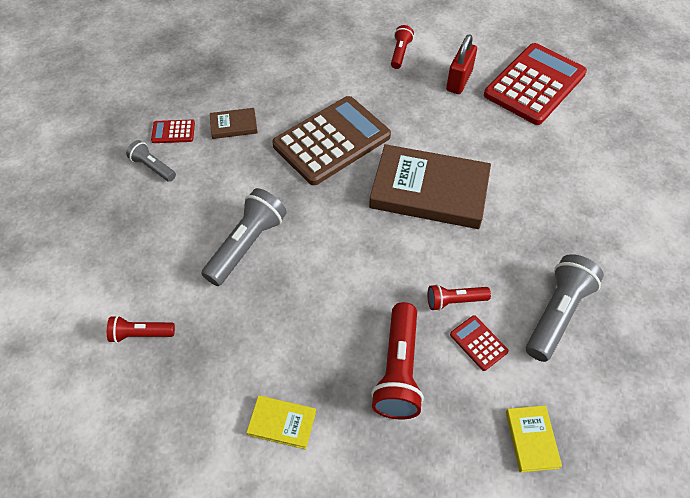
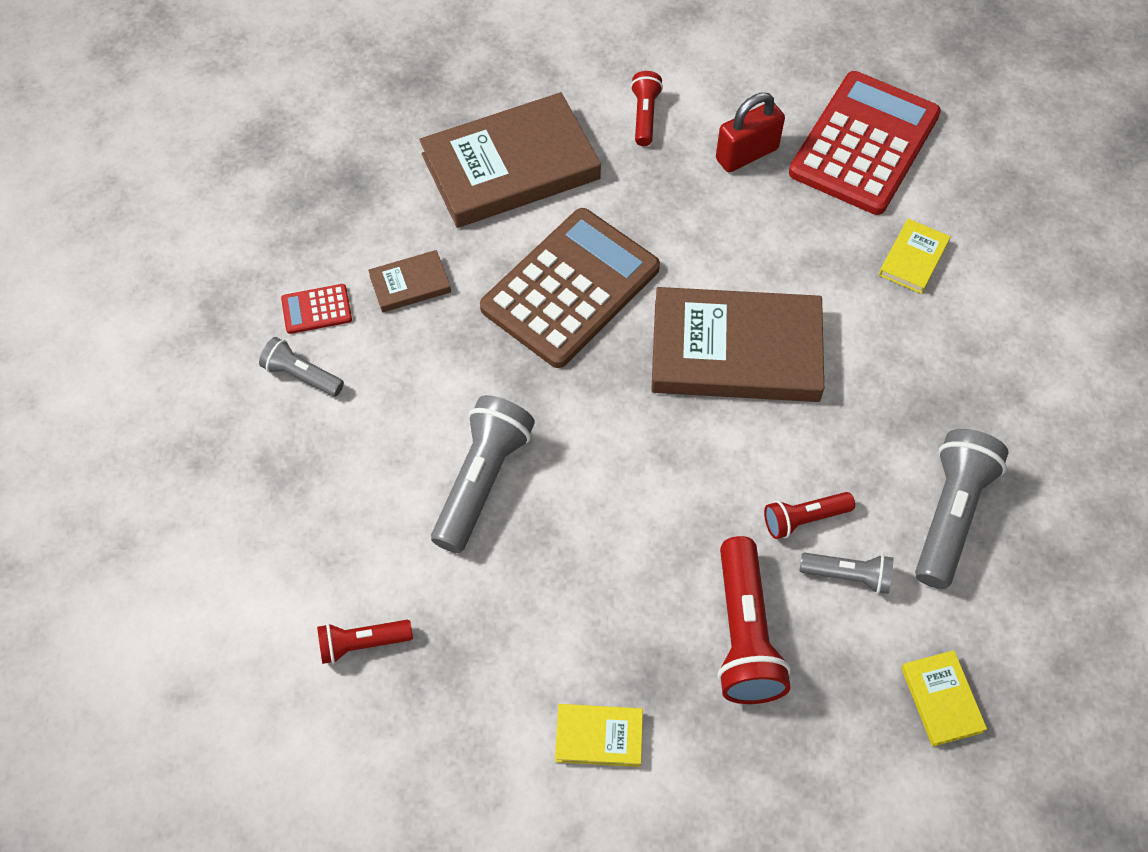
camera: 10 degrees left, 5 degrees up
red padlock [446,34,477,94] -> red padlock turned 45 degrees clockwise [716,92,785,172]
red calculator [450,315,509,371] -> grey flashlight [800,553,893,594]
none -> brown book [419,92,601,228]
none -> yellow book [879,219,951,294]

